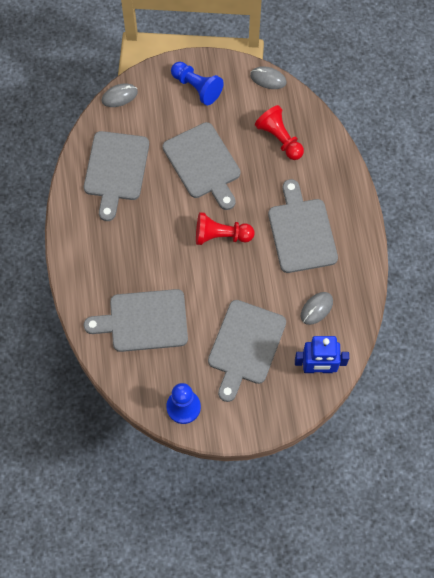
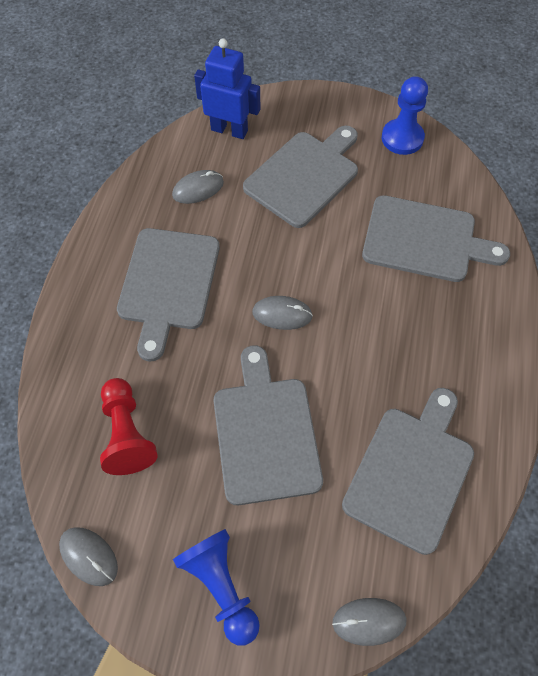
camera: 160 degrees left, 5 degrees down
red pawn [196,212,255,245] -> grey mouse [252,296,313,330]

